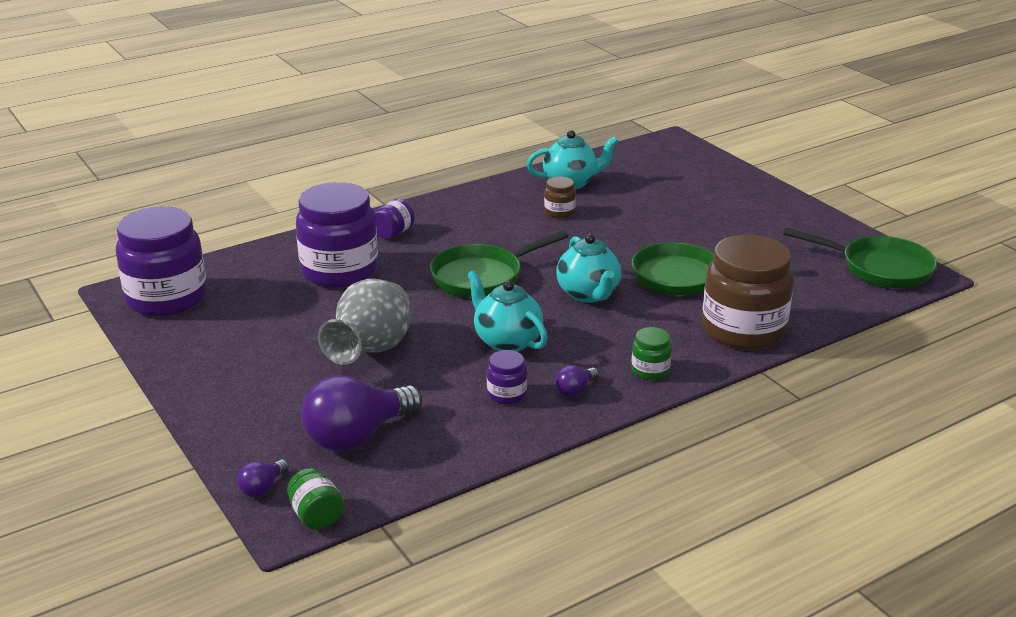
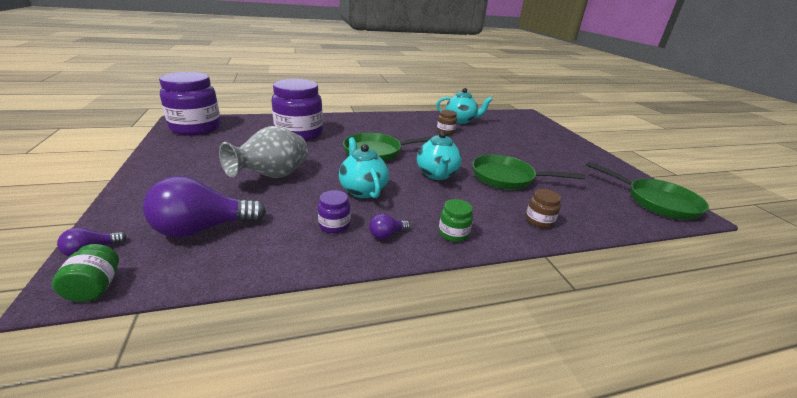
camera: 15 degrees right, 0 degrees up
purple jar [374,199,415,238] -> none
brown jar [702,235,794,350] -> brown jar [526,189,561,228], size x0.44

